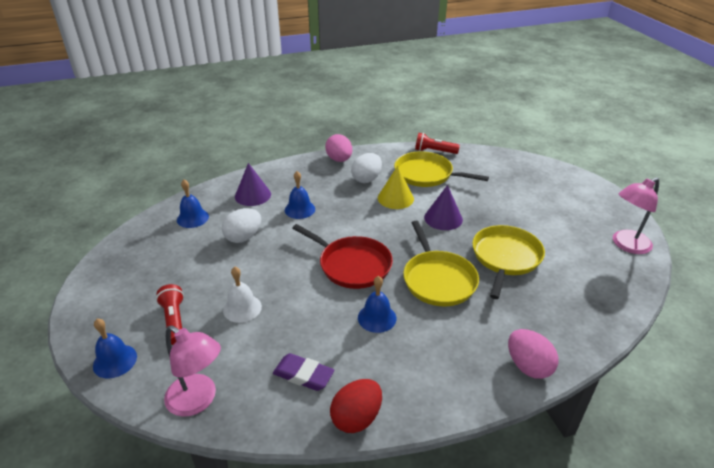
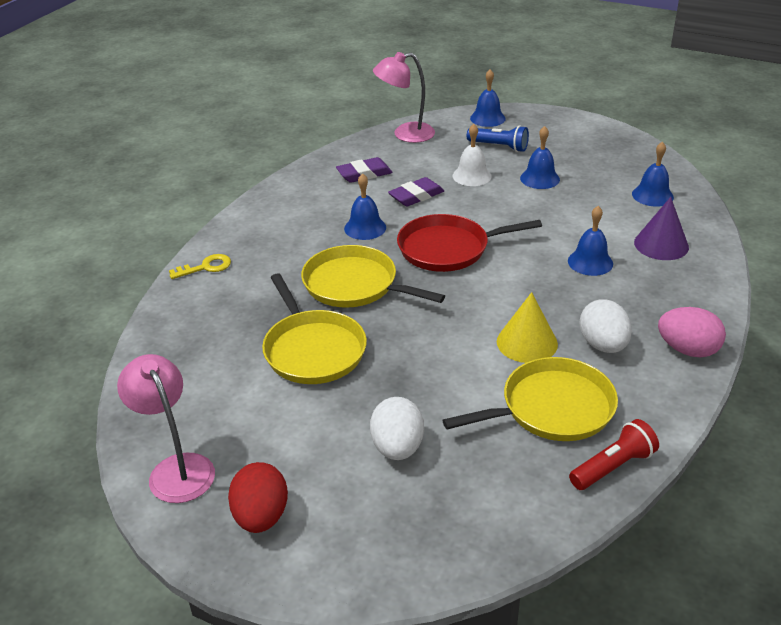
camera: 135 degrees right, 0 degrees up
red flashlight [156,284,184,345] -> blue flashlight [467,125,529,152]
white egg [222,208,261,243] -> white egg moved to [370,397,424,460]
red egg [330,379,382,433] -> red egg moved to [228,462,288,533]
purple cone [424,185,463,230] -> none
pink egg [508,329,558,379] -> yellow key [169,254,231,279]
pink lamp [613,177,659,254] -> pink lamp turned 45 degrees counterclockwise [117,354,215,503]
none -> purple eraser [388,177,444,206]
none -> blue bell [520,126,560,189]

